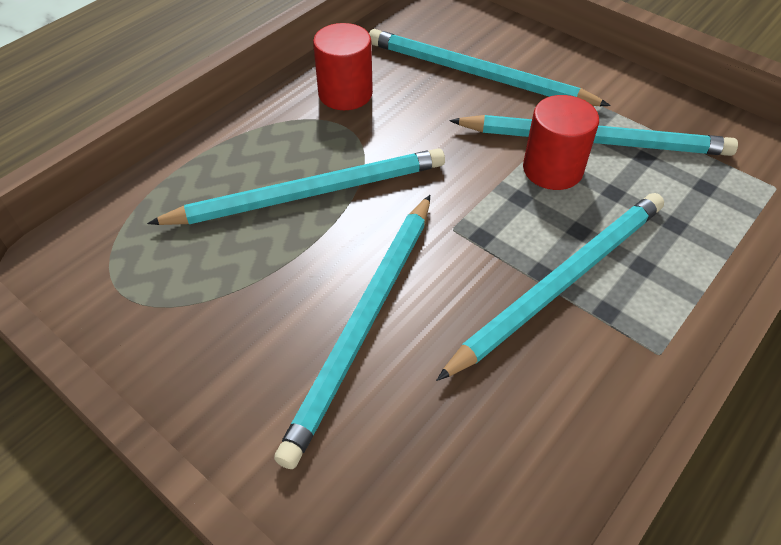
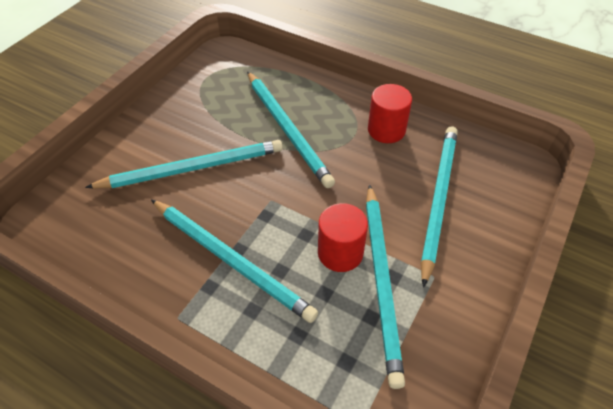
camera: 80 degrees right, 0 degrees up
turquoise pencil [274,195,430,469] -> turquoise pencil turned 150 degrees clockwise [85,140,283,188]

